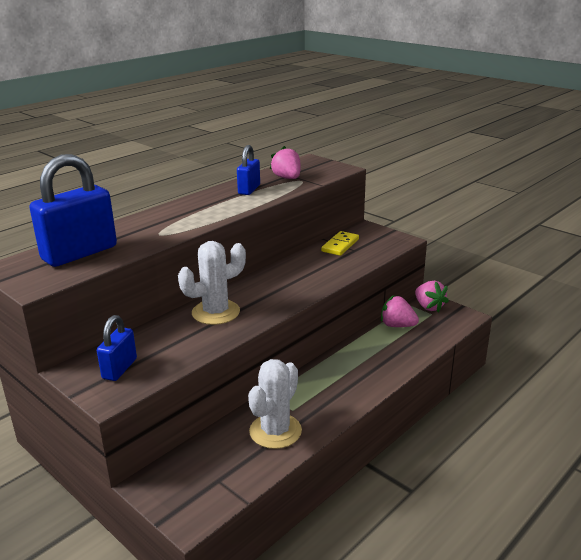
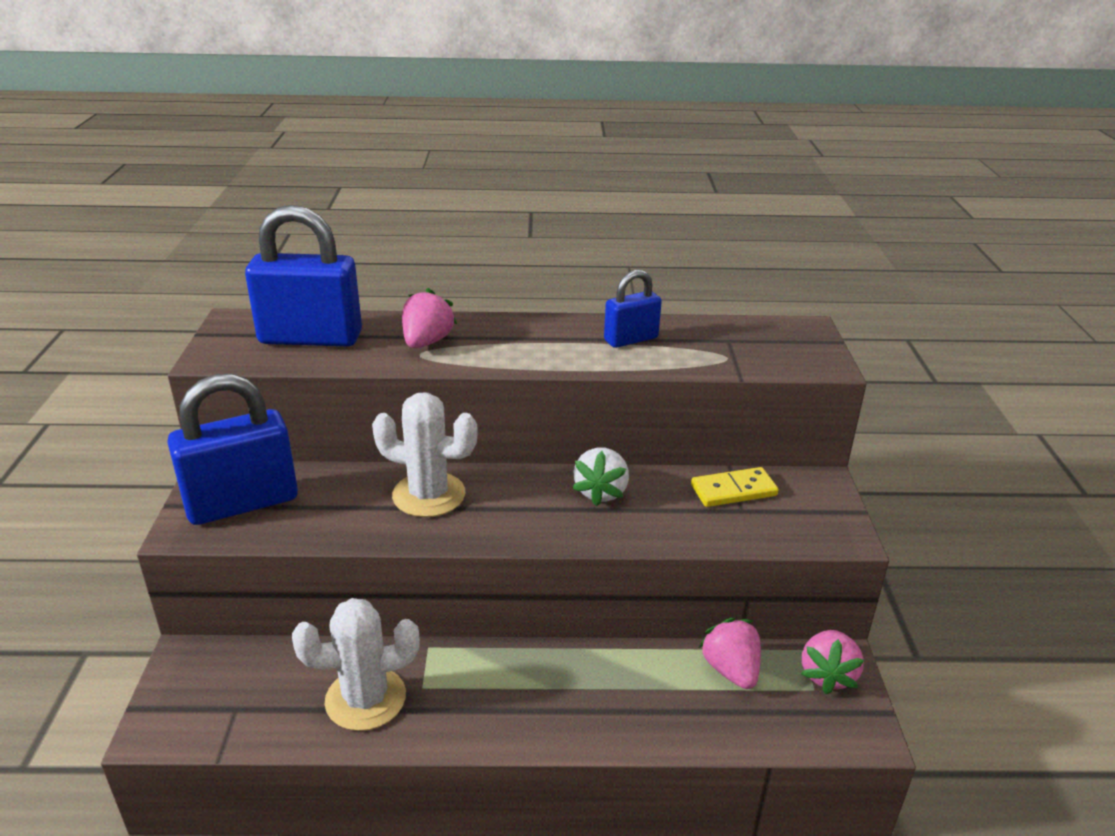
camera: 45 degrees right, 5 degrees up
blue padlock [97,315,137,381] -> blue padlock [167,374,298,525], size x1.82
pink strawberry [270,146,301,179] -> pink strawberry moved to [402,288,457,348]
none -> white strawberry [572,448,629,506]

